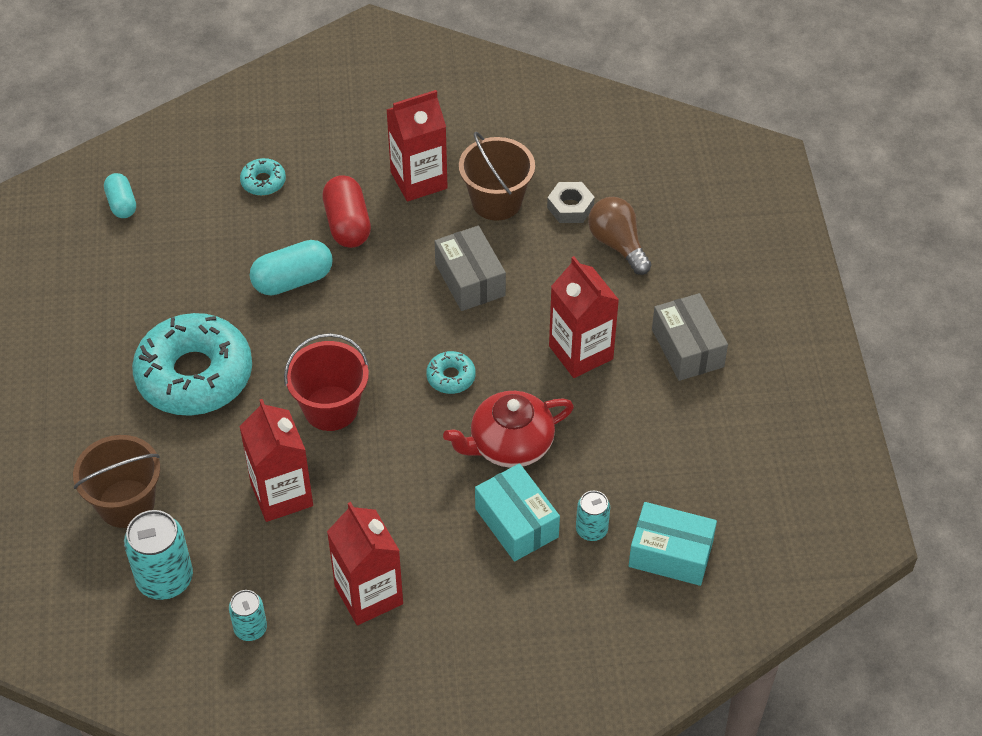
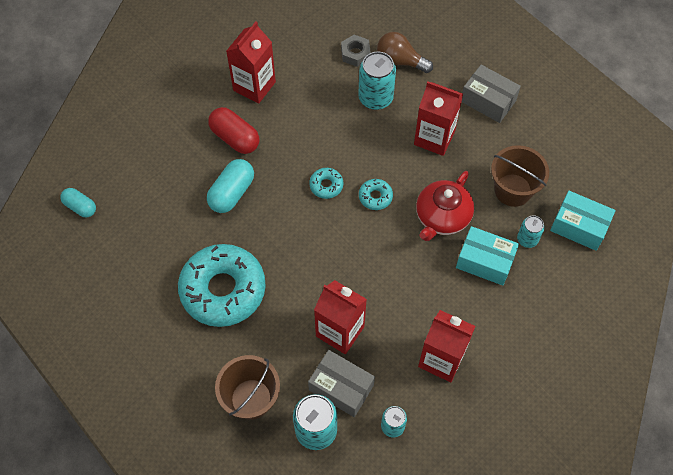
camera: 35 degrees left, 10 degrees up
turquoise donut [240,158,286,196] -> turquoise donut moved to [309,168,344,199]
red bucket [284,333,369,431] -> none
grey box [435,226,506,311] -> grey box moved to [308,350,375,417]
brown bucket [459,132,535,221] -> brown bucket moved to [491,145,549,207]
turquoise box [629,502,717,586] -> turquoise box turned 45 degrees clockwise [550,191,616,251]
none -> turquoise can [358,52,396,110]

